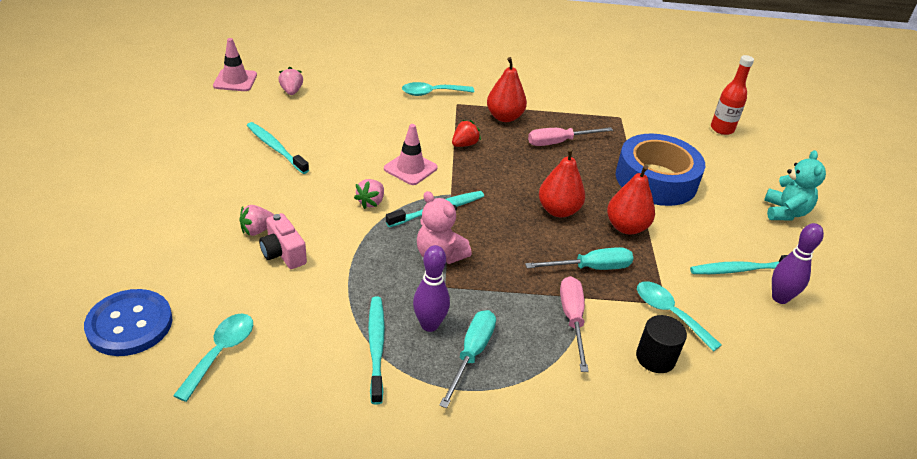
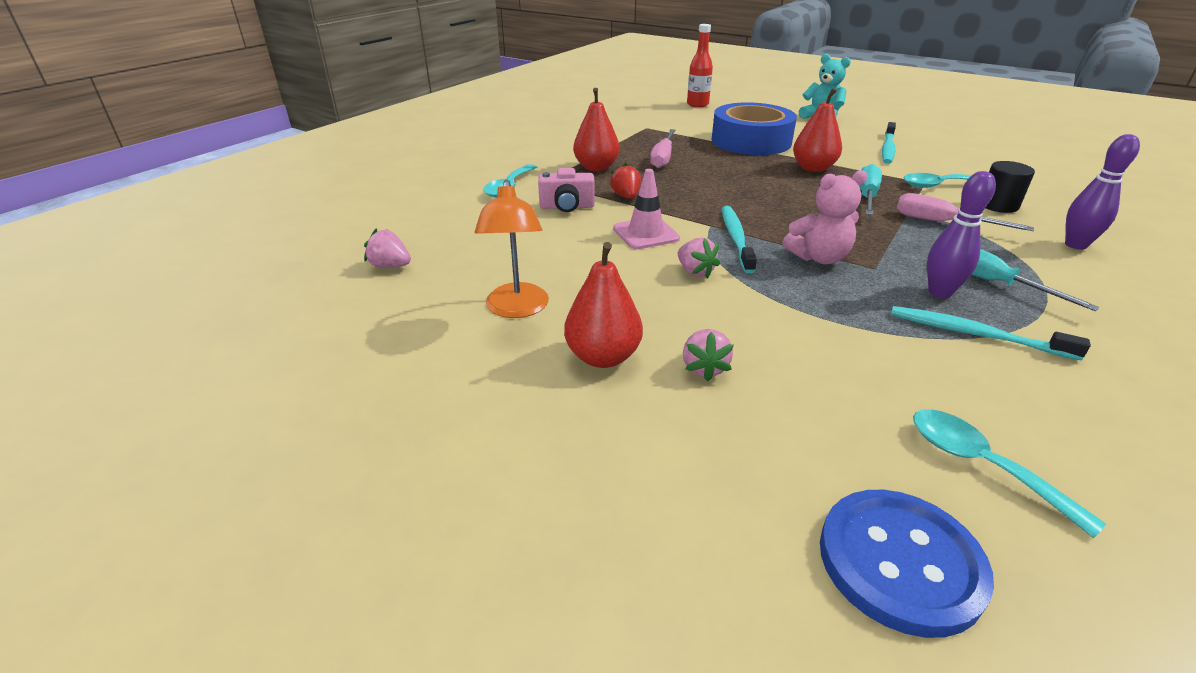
camera: 55 degrees left, 5 degrees down
pink traffic cone [213,38,257,91] -> none
turquoise toothbrush [247,122,309,174] -> orange lamp [475,179,549,318]
pink camera [259,213,307,269] -> pink camera moved to [538,168,595,212]
red pear [539,148,585,218] -> red pear moved to [564,242,643,368]
purple bowling pin [772,223,824,304] -> purple bowling pin moved to [1065,134,1140,250]

